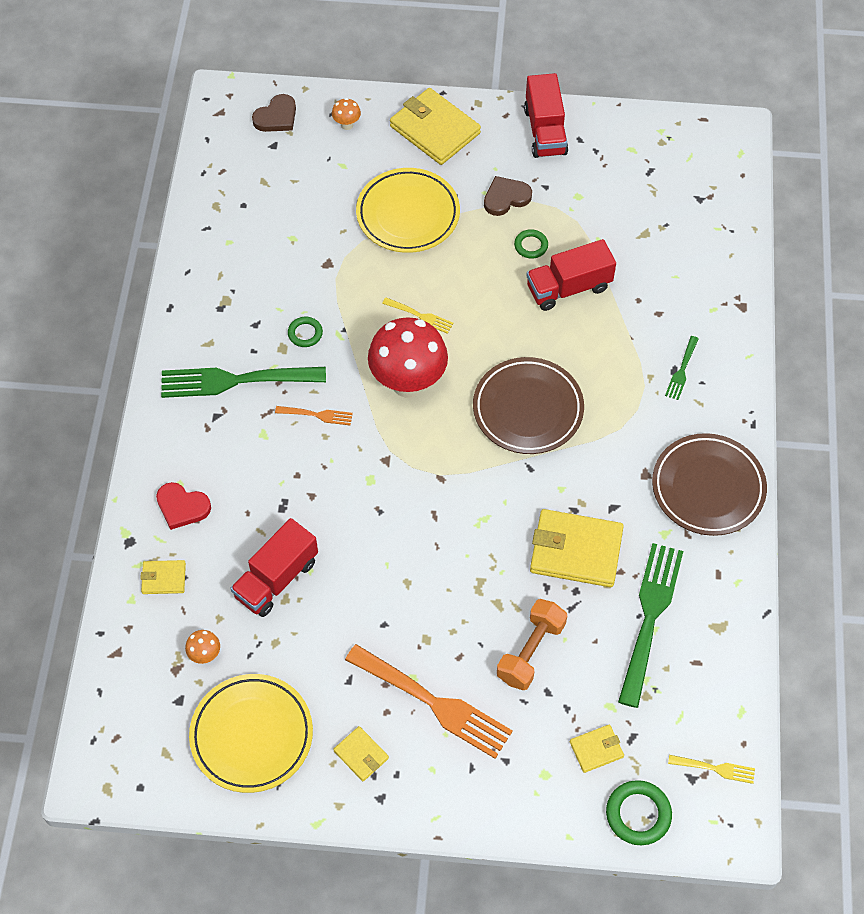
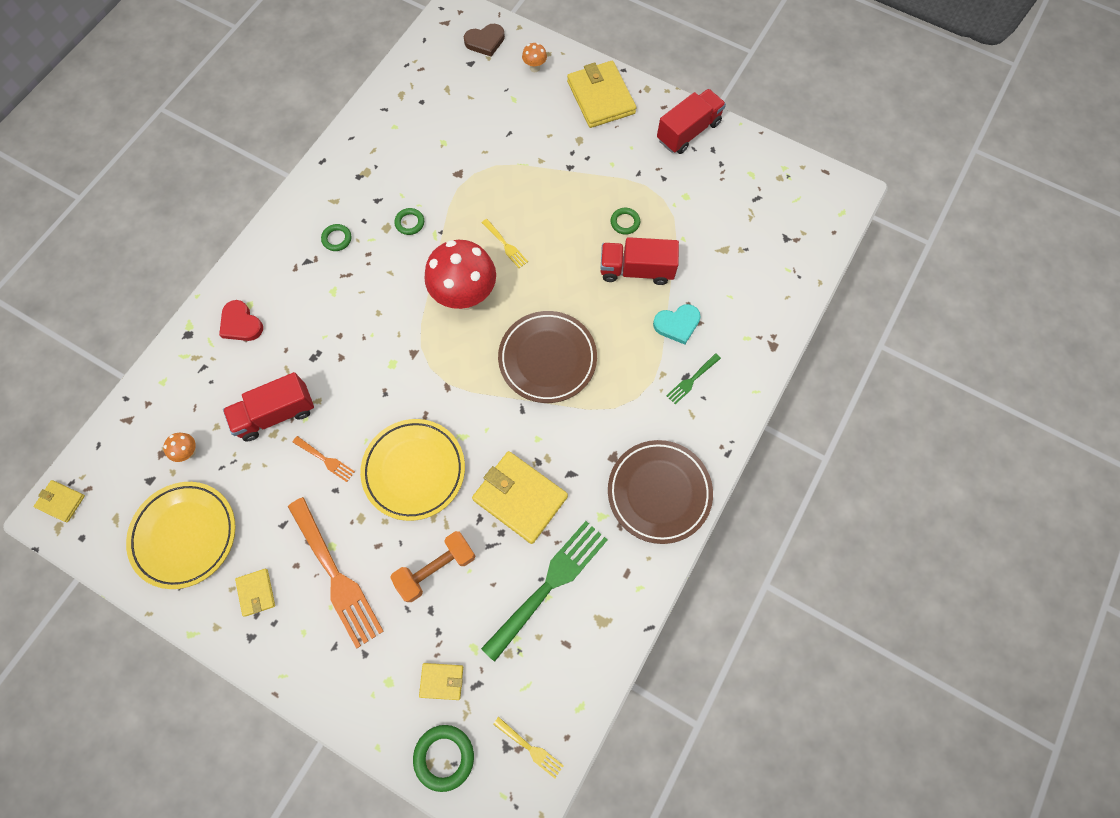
camera: 25 degrees right, 10 degrees up
yellow wallet [140,560,186,594] -> yellow wallet moved to [34,480,85,522]
green fork [161,367,326,398] -> green ring [321,224,351,251]
orange fork [275,406,353,425] -> orange fork moved to [293,436,355,482]
yellow plate [356,168,460,253] -> yellow plate moved to [360,419,465,521]
brown heart [484,176,532,216] -> none
red truck [524,73,568,158] -> red truck turned 150 degrees counterclockwise [657,89,726,154]
none -> turquoise heart [653,304,701,345]

